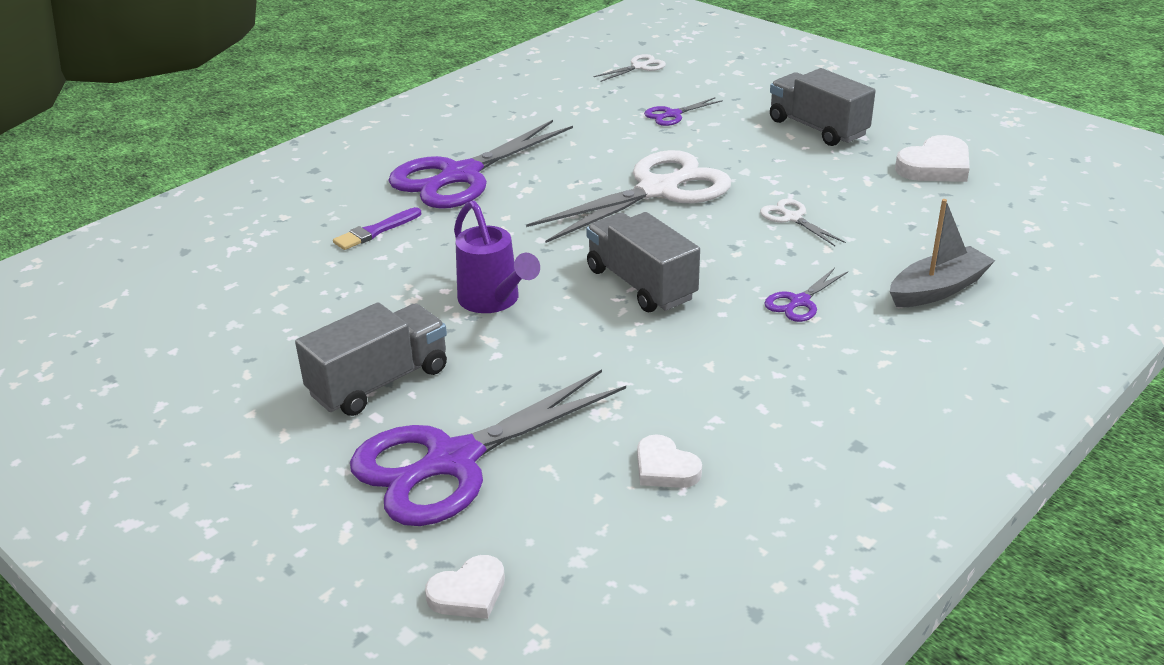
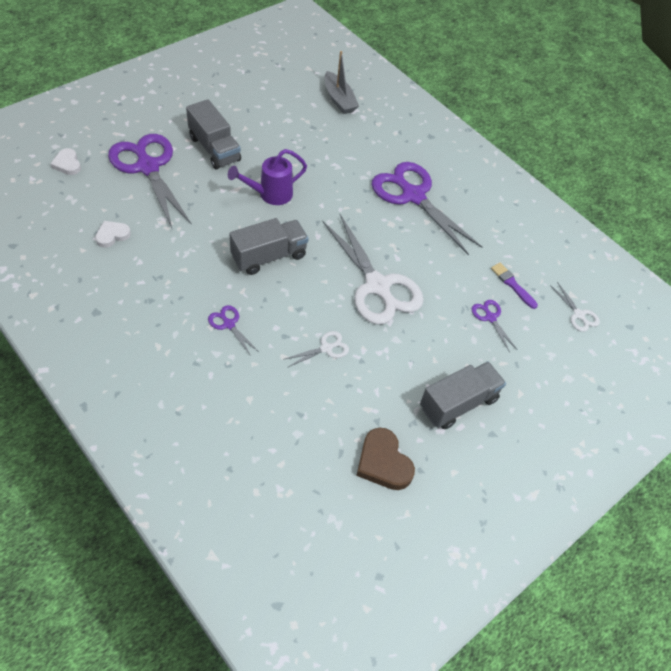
camera: 90 degrees right, 20 degrees up
purple brush [333,207,421,250] -> purple brush moved to [491,263,538,309]
grey boat [890,199,995,307] -> grey boat moved to [325,51,359,114]
white heart [895,135,970,182] -> brown heart [356,428,415,490]

